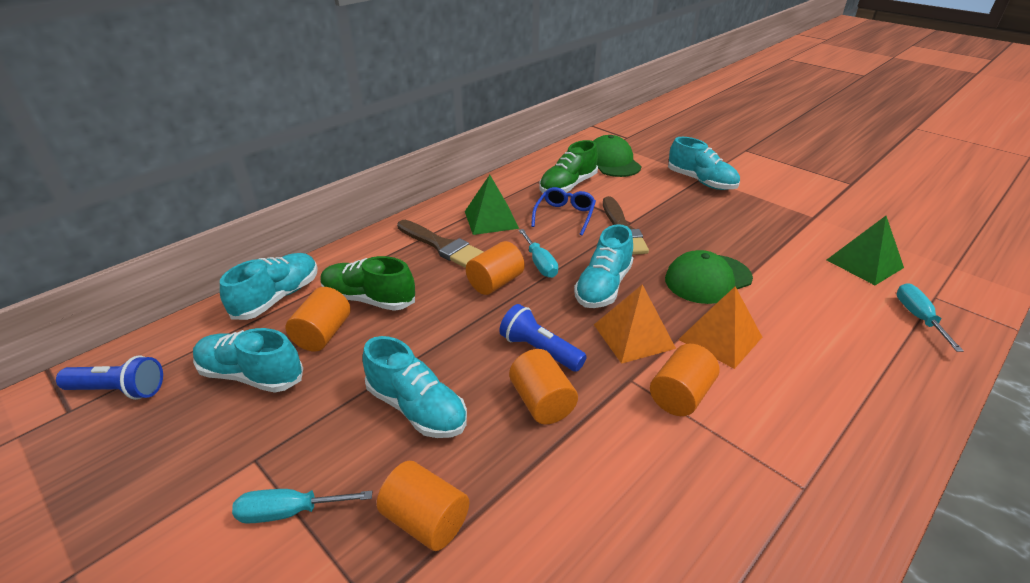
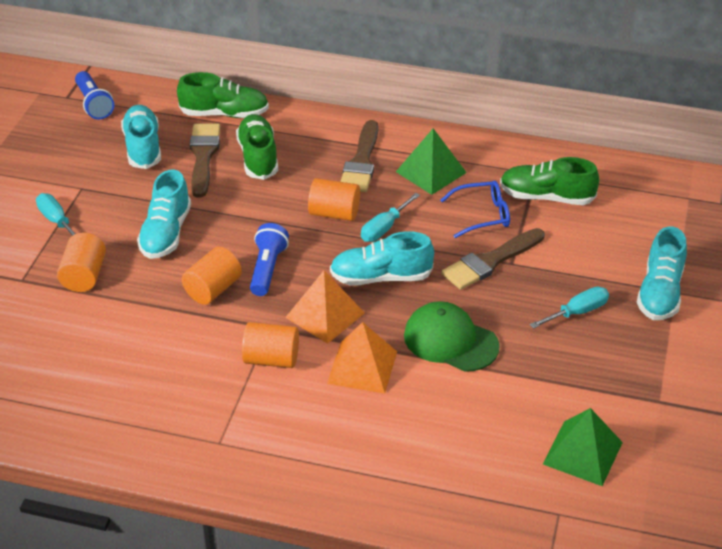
camera: 60 degrees right, 5 degrees up
turquoise shoe [220,253,318,320] -> green shoe [177,72,269,118]
orange cylinder [285,287,350,351] -> brown brush [190,123,220,198]
green cap [593,135,642,177] -> none
turquoise screwdriver [897,283,964,352] -> turquoise screwdriver moved to [530,287,609,329]

